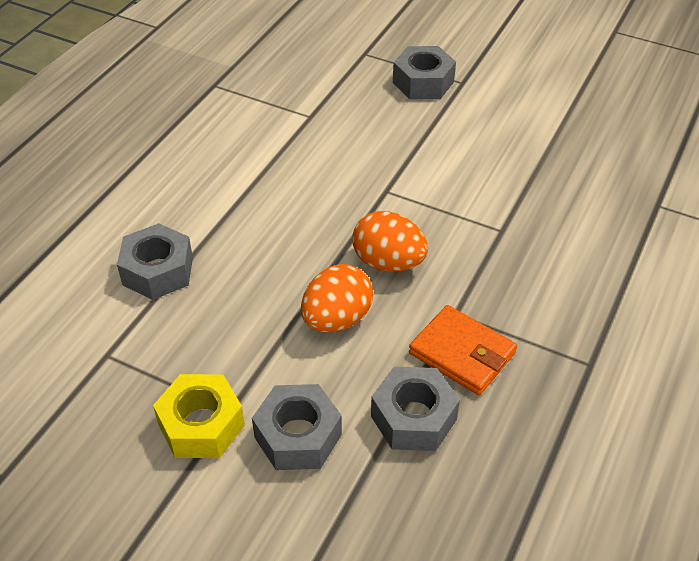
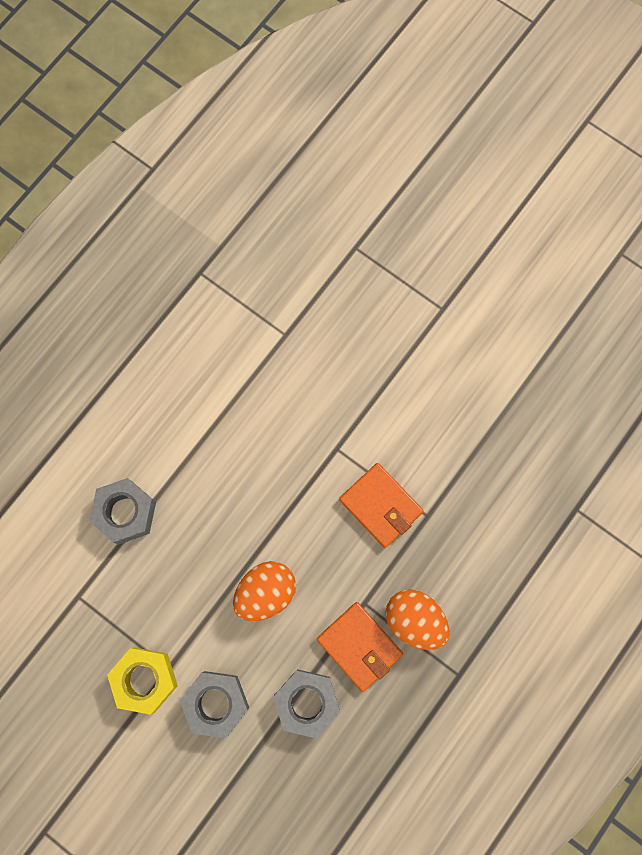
camera: 10 degrees right, 30 degrees up
orange egg [352,211,428,272] -> orange egg moved to [385,589,450,650]
grey nut [393,46,456,99] -> none
none -> orange wallet [339,463,424,548]

